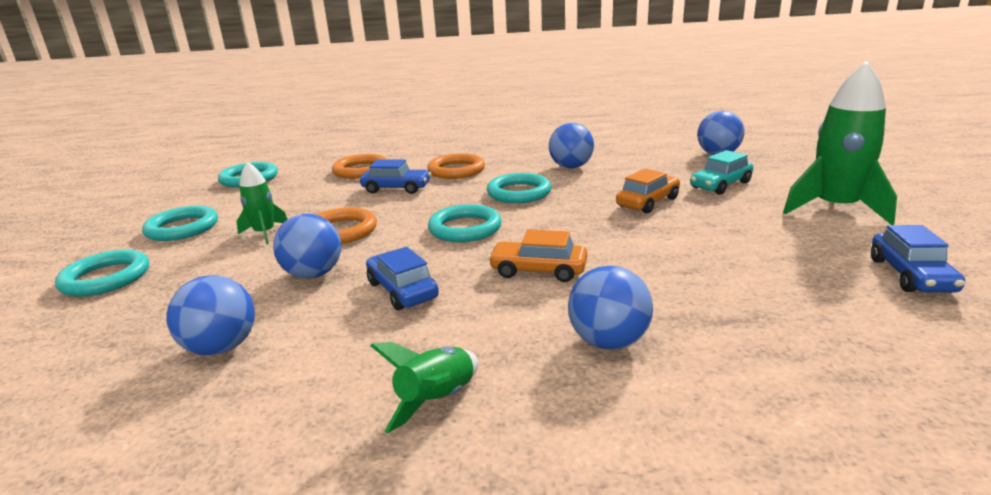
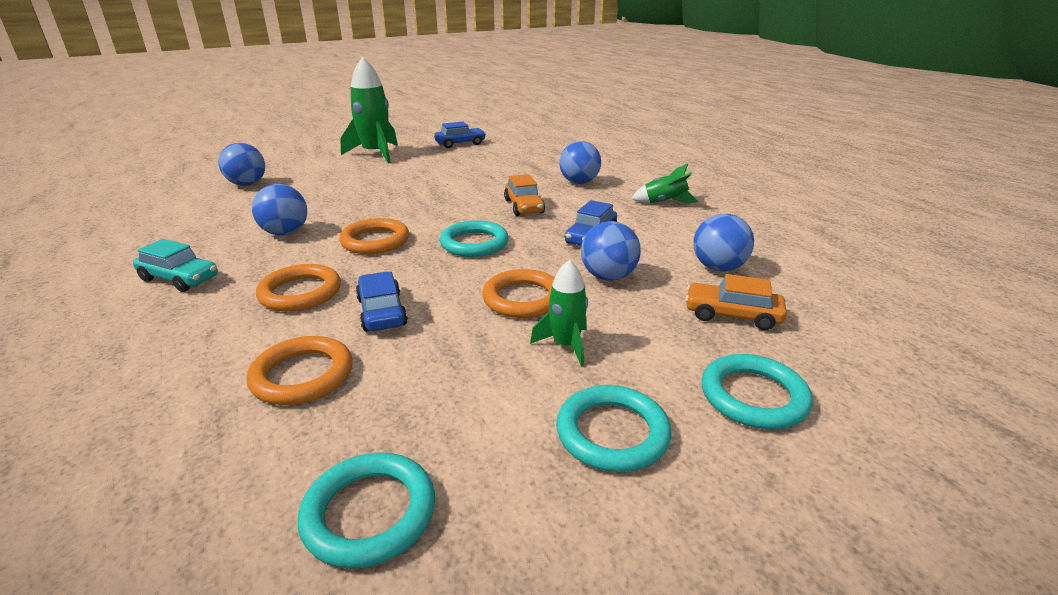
camera: 120 degrees left, 5 degrees up
turquoise ring [487,173,552,203] -> orange ring [339,218,409,254]
orange car [616,169,680,214] -> orange car moved to [685,274,787,330]
turquoise car [690,150,753,195] -> turquoise car moved to [133,239,218,292]

